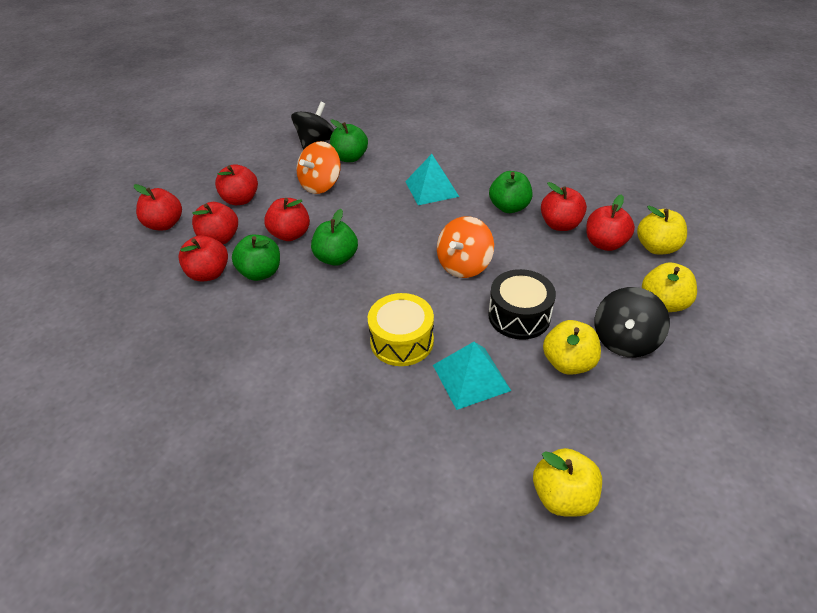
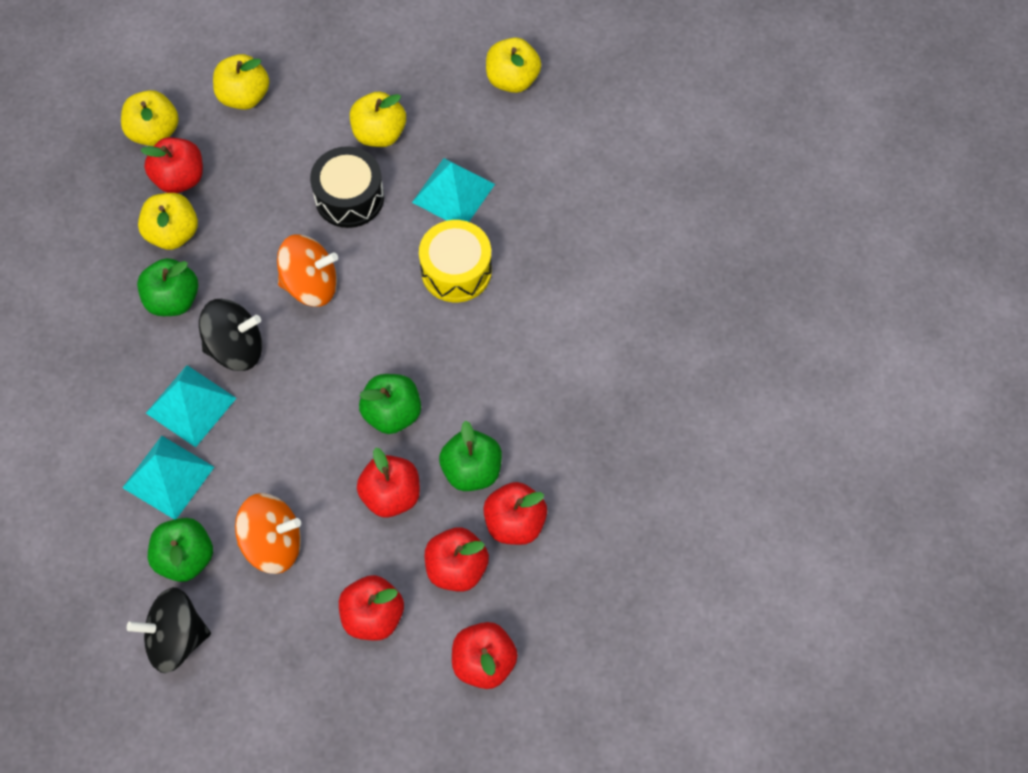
camera: 130 degrees left, 20 degrees up
red apple [541,182,587,231] -> yellow apple [138,193,198,250]
black spinning top [595,287,670,357] -> black spinning top moved to [199,299,262,371]
none -> turquoise pyramid [122,436,214,520]

